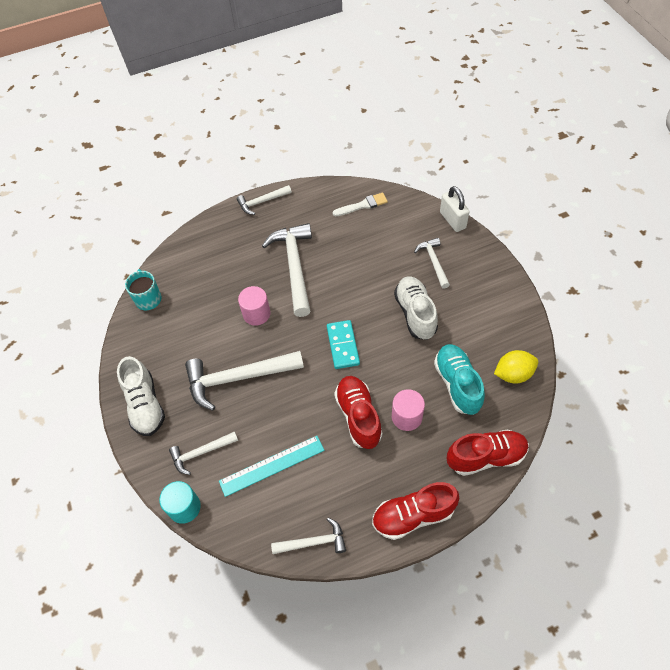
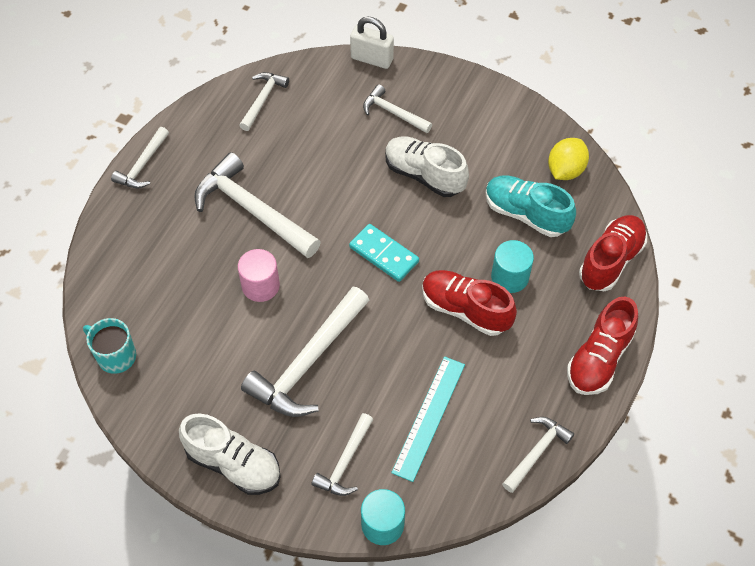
camera: 45 degrees left, 0 degrees up
white brush [332,193,388,217] -> white hammer [239,72,289,131]
pink cylinder [392,389,425,431] -> turquoise cylinder [491,240,534,293]

